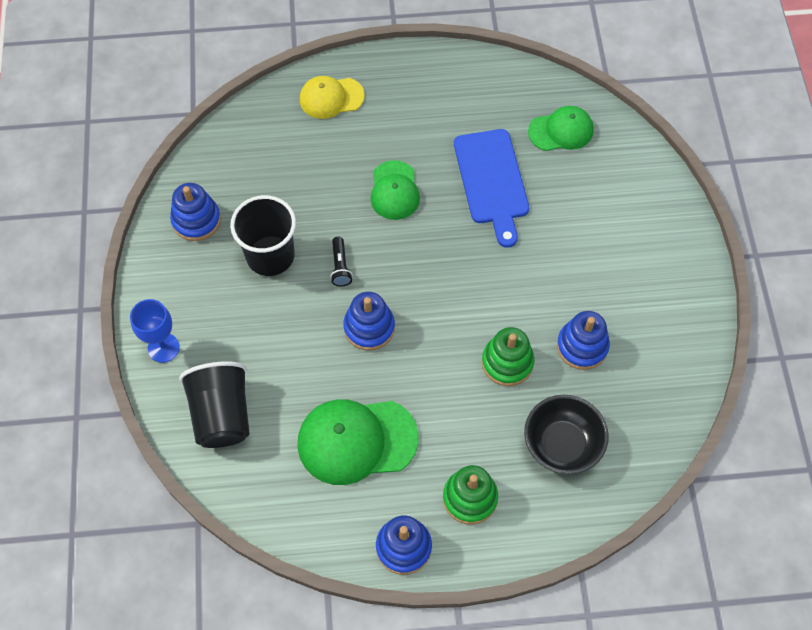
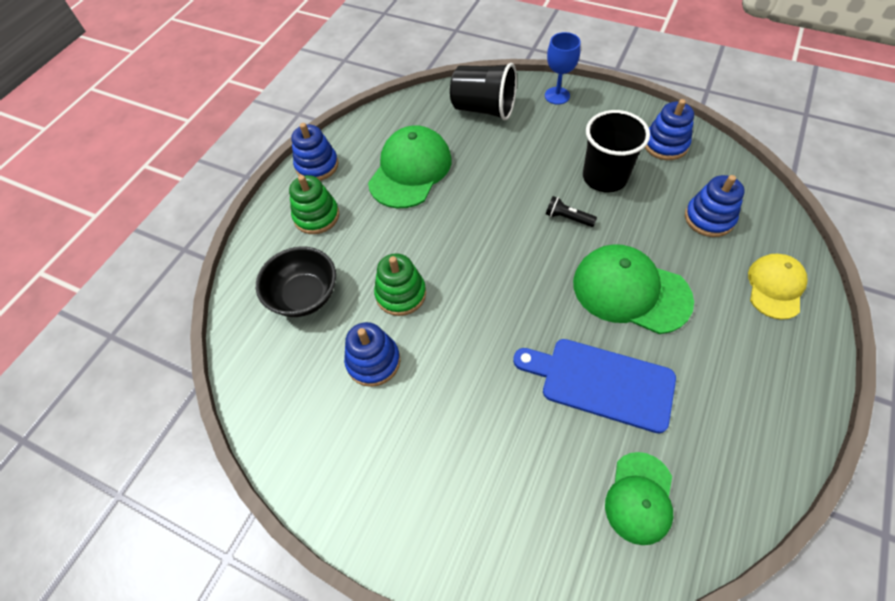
camera: 125 degrees right, 5 degrees down
blue stacking toy [343,292,395,350] -> blue stacking toy moved to [685,175,744,237]
green cap [371,160,420,220] -> green cap [573,244,694,334], size x1.60

